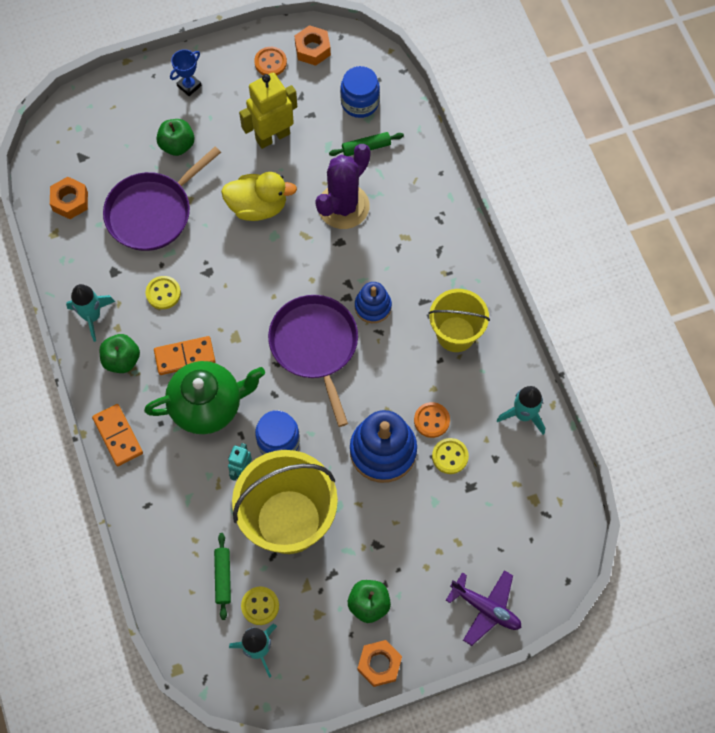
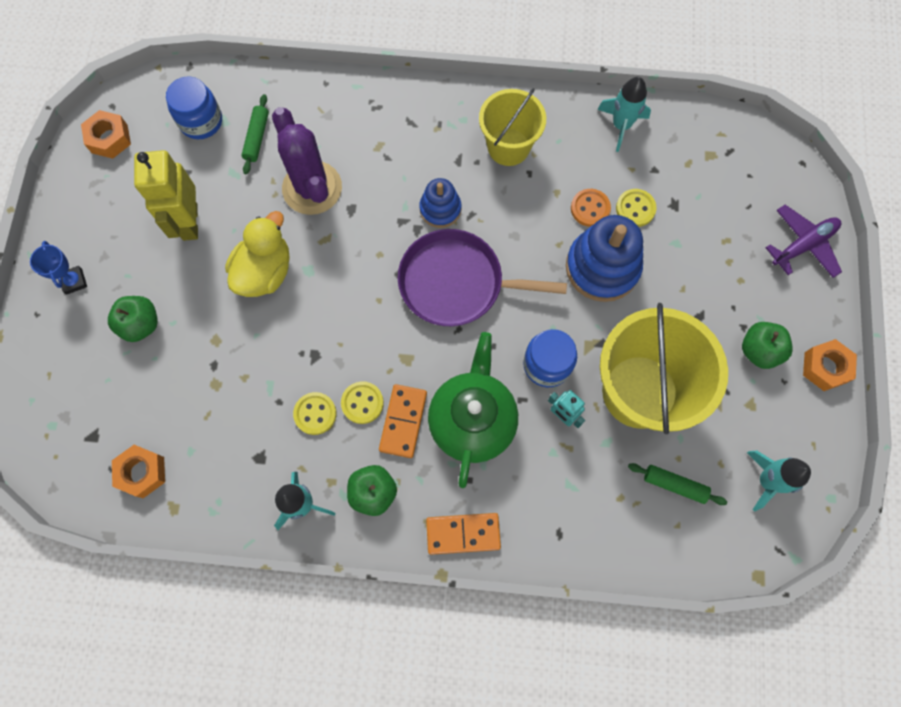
camera: 65 degrees left, 5 degrees up
purple pan [103,147,221,251] -> none
yellow button [241,587,279,625] -> yellow button moved to [341,381,384,424]
orange button [254,47,287,75] -> none

